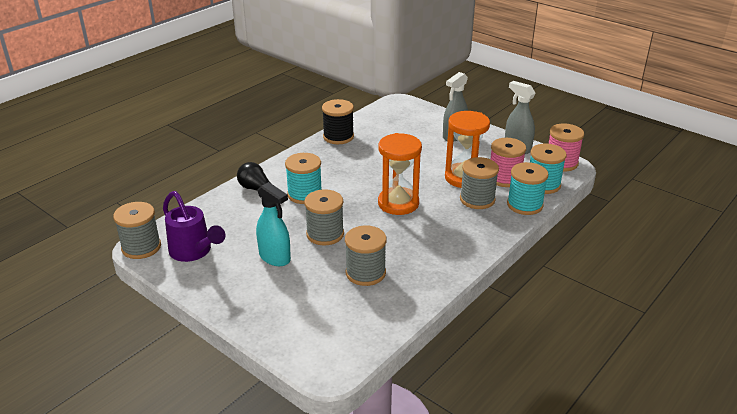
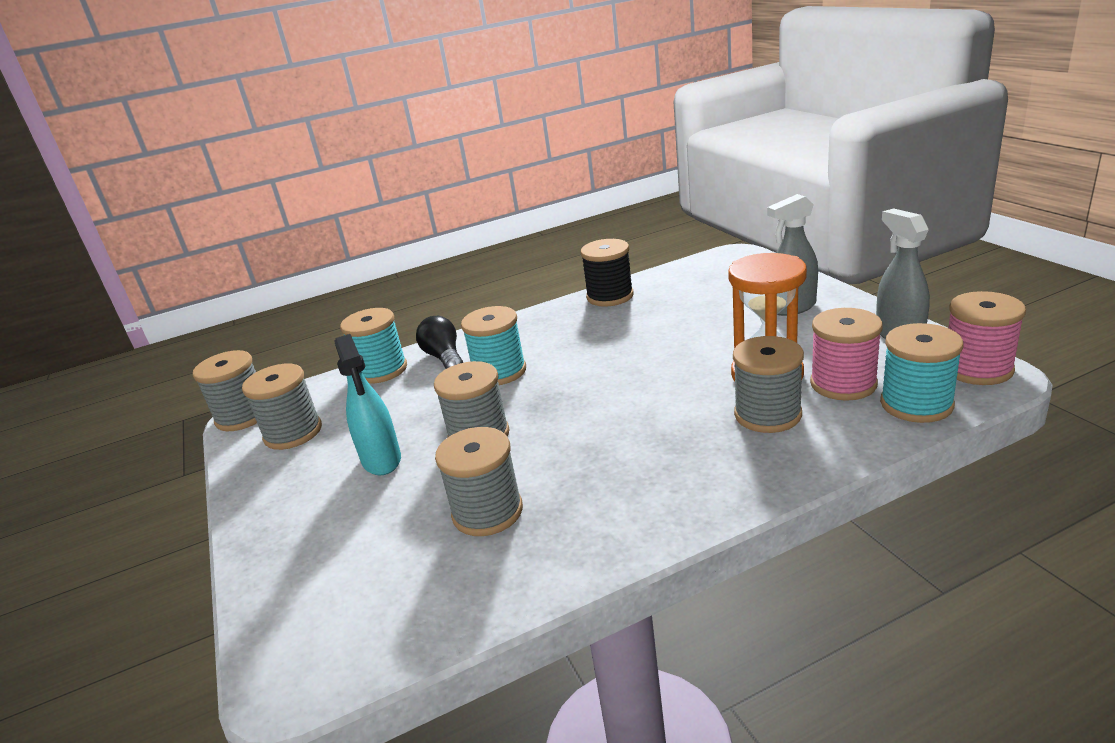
camera: 30 degrees right, 5 degrees down
purple watering can [163,191,226,262] -> grey spool [242,364,322,450]
orange hourglass [378,133,422,215] -> none
turquoise spool [507,162,548,215] -> turquoise spool moved to [340,308,407,384]

